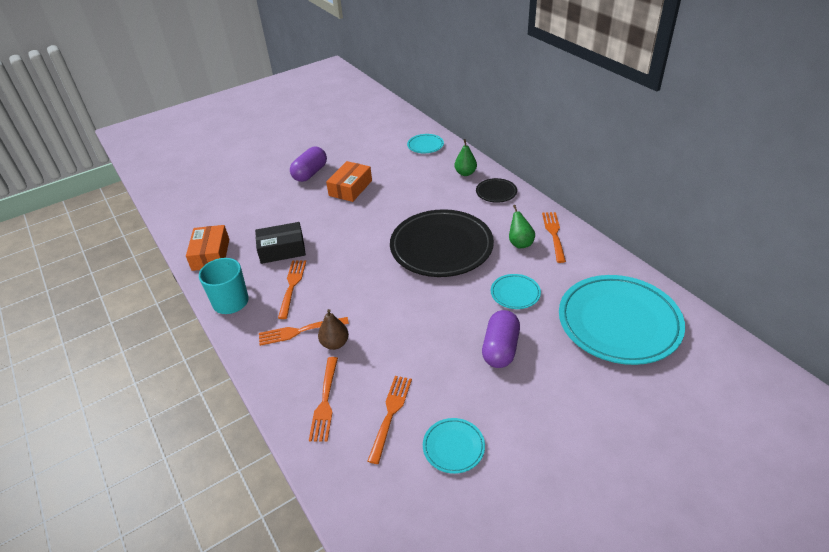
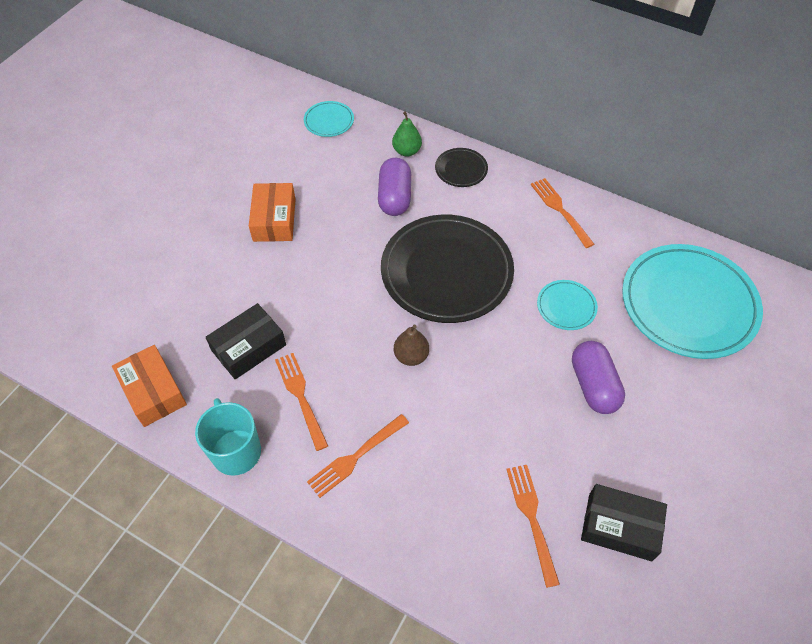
camera: 30 degrees left, 15 degrees up
purple capsule [290,147,327,182] -> purple capsule moved to [378,158,411,216]
orange fork [309,357,338,442] -> none
brown pear [318,309,349,350] -> brown pear moved to [394,325,429,366]
turquoise plate [423,418,485,474] -> black box [581,484,667,561]
green pear [509,205,535,248] -> none

